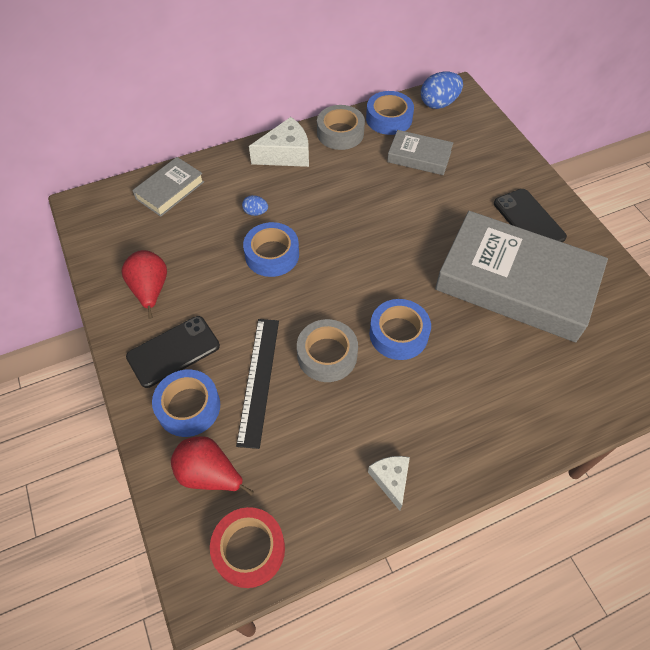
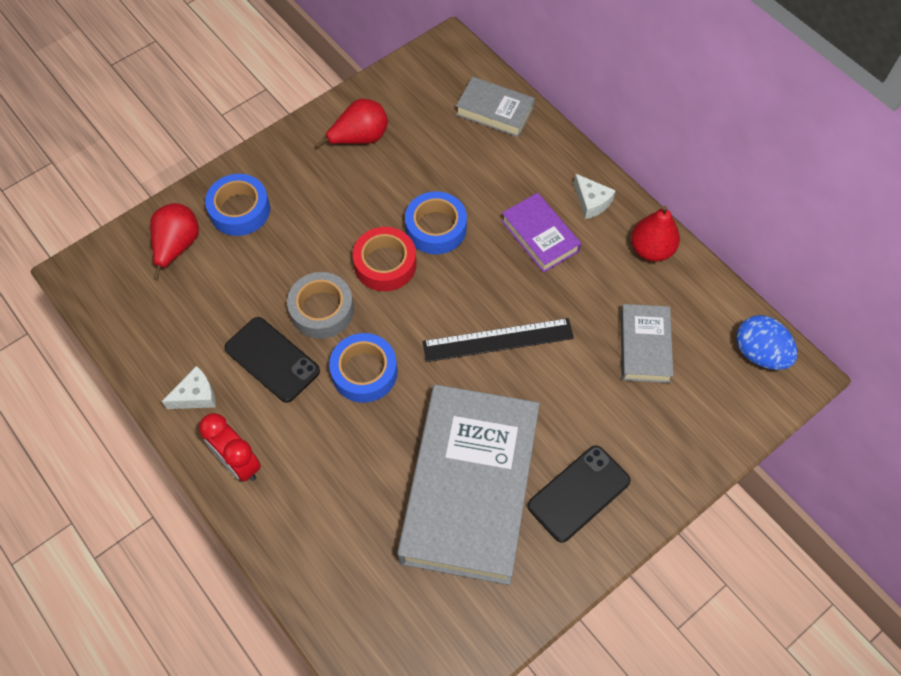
camera: 75 degrees right, 5 degrees up
black phone [126,316,220,388] -> black phone moved to [225,317,320,403]
red tape [210,507,285,588] -> red tape moved to [353,227,416,291]
black ruler [236,319,279,449] -> black ruler moved to [422,318,574,362]
blue egg [242,195,268,216] -> none
white cheese [249,117,309,167] -> white cheese [574,174,616,219], size x0.61
grey tape [317,105,365,150] -> red pear [631,206,680,262]
blue tape [366,91,414,135] -> none
none -> red clock [199,413,261,482]
none -> purple book [501,193,581,273]

